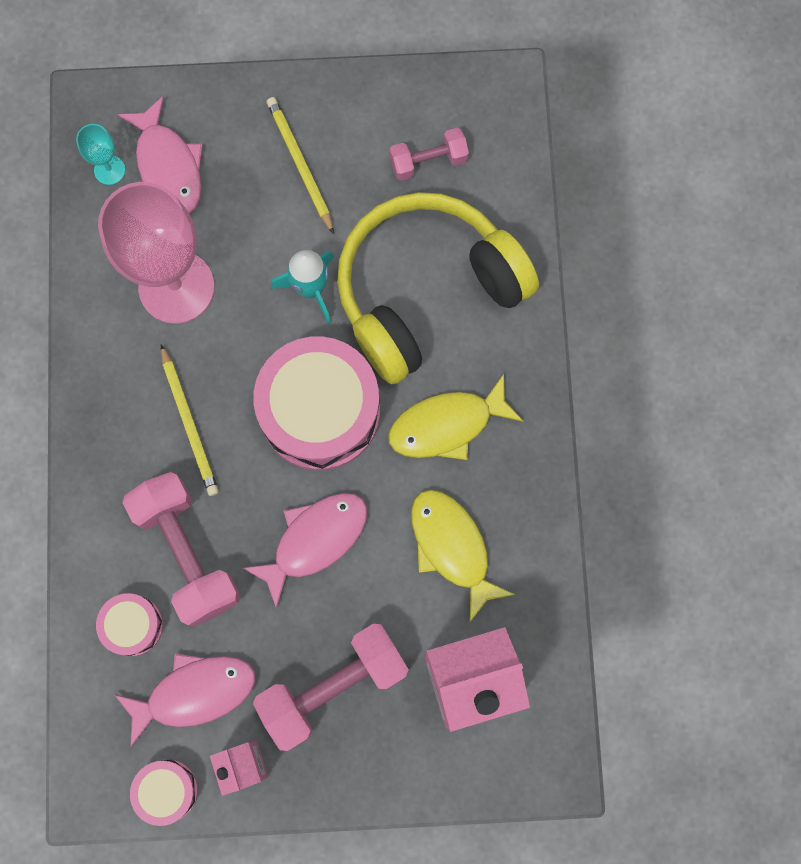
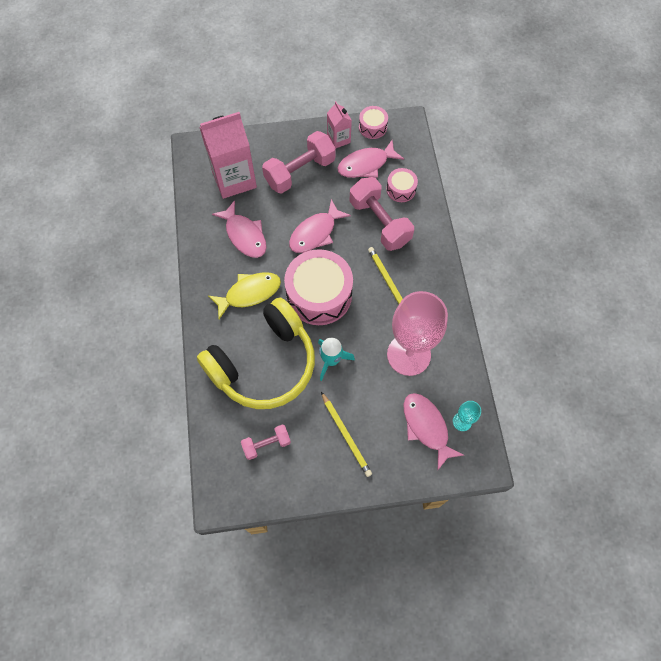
camera: 175 degrees right, 10 degrees down
yellow fish [411,489,515,623] -> pink fish [212,200,267,258]

